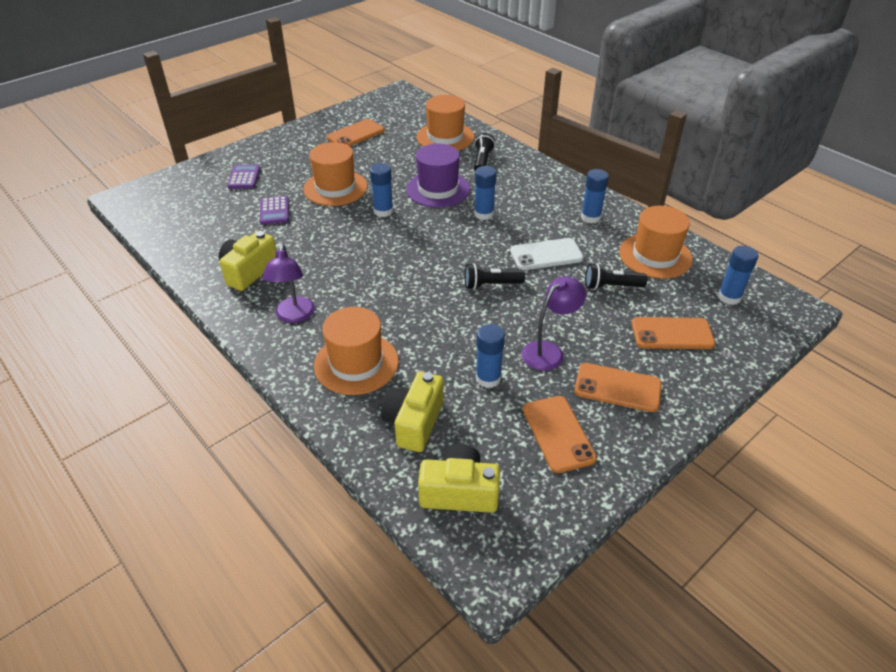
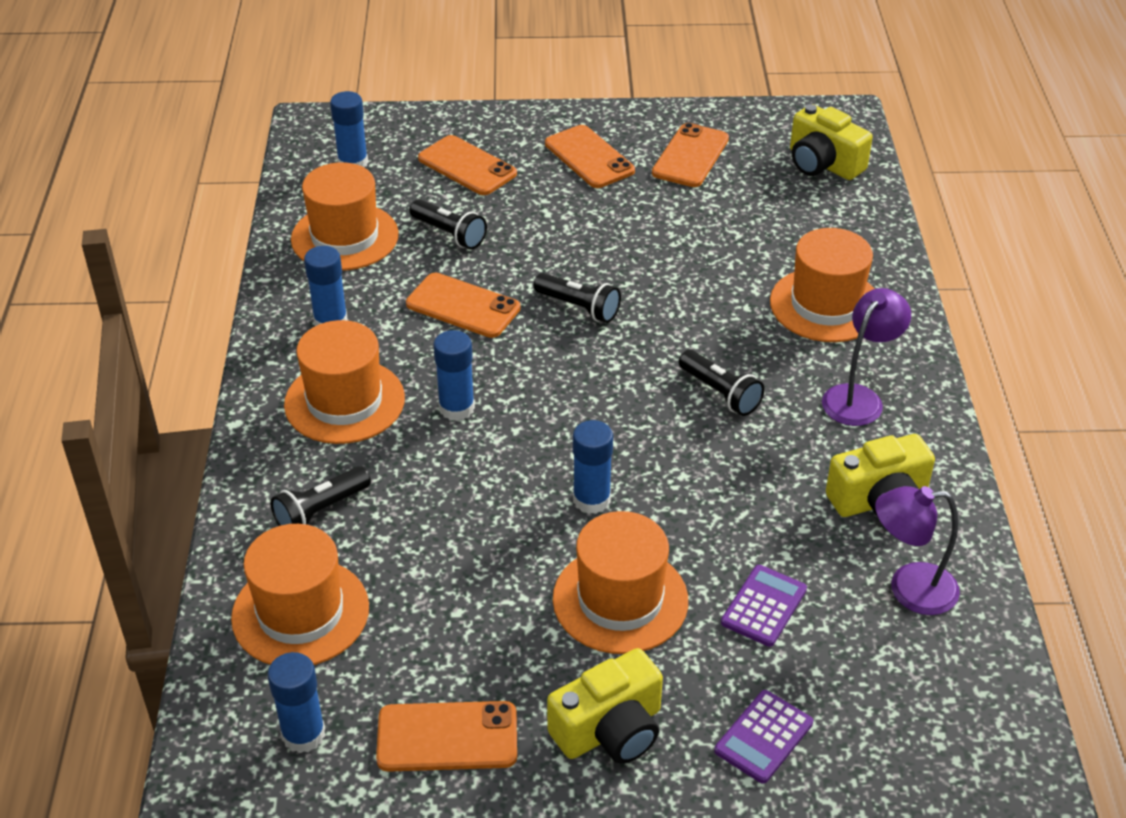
camera: 140 degrees left, 0 degrees up
yellow camera [381,372,444,452] -> yellow camera moved to [547,648,663,764]
purple hat [406,144,470,208] -> none
blue glue stick [476,324,505,388] -> blue glue stick moved to [268,652,325,753]
white phone [510,238,584,270] -> orange phone [406,273,521,338]
purple lamp [522,276,586,371] -> purple lamp moved to [875,486,960,615]
none -> orange hat [284,320,405,444]
none -> black flashlight [679,350,765,416]

